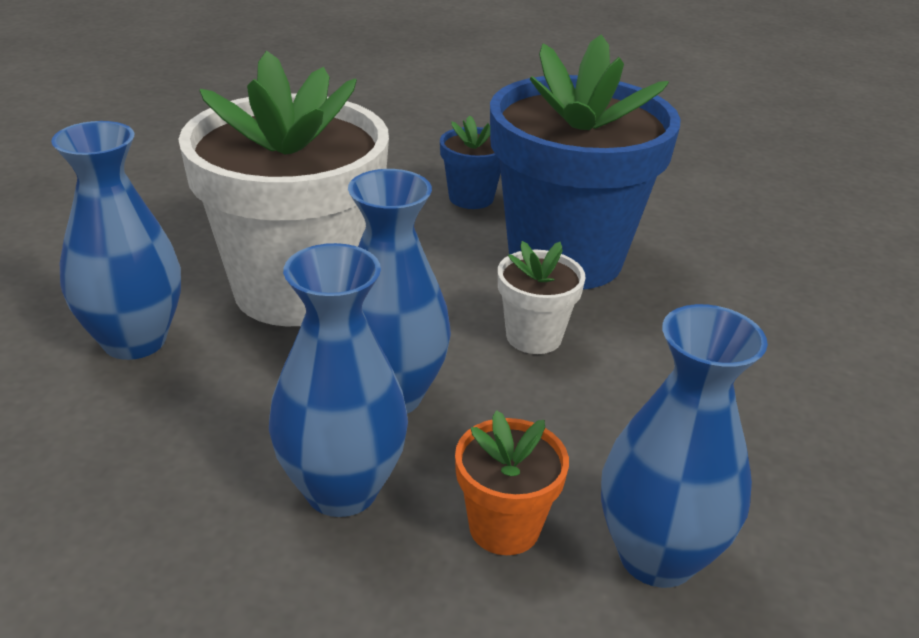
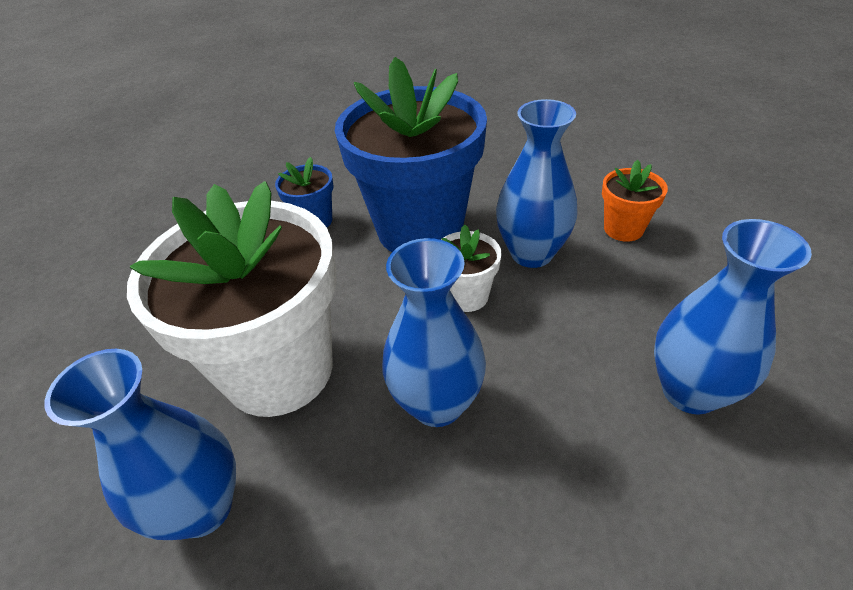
camera: 35 degrees left, 10 degrees up
blue vase [269,243,408,517] -> blue vase moved to [496,99,578,268]
orange flower pot [455,410,569,555] -> orange flower pot moved to [602,160,668,242]

